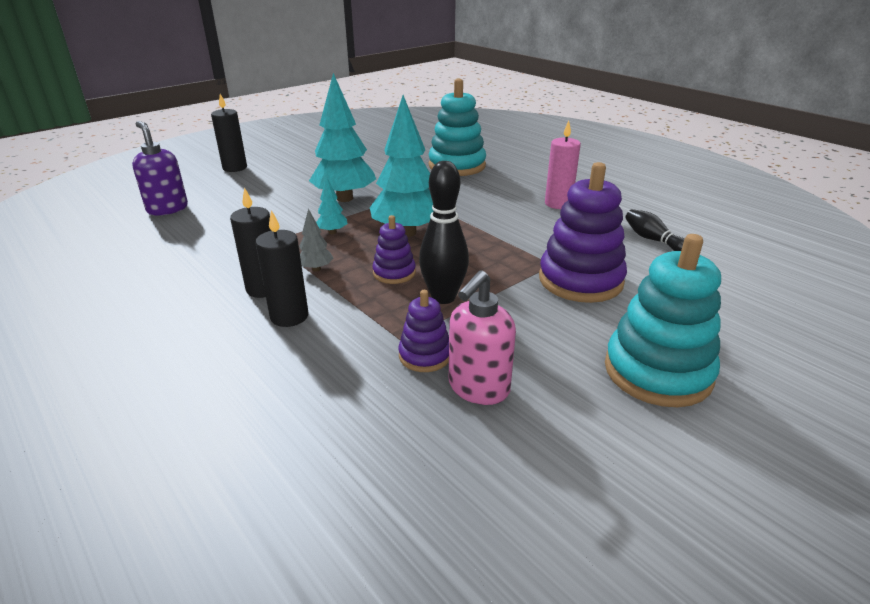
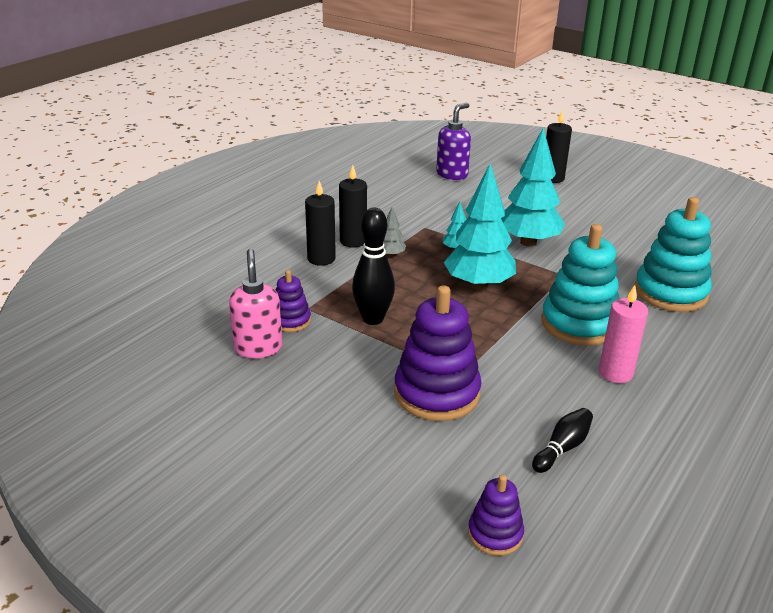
camera: 75 degrees right, 0 degrees up
purple stacking toy [372,215,416,284] -> purple stacking toy moved to [468,475,524,556]
pink soap dispenser [449,270,516,405] -> pink soap dispenser turned 60 degrees clockwise [229,249,282,358]
turquoise stacking toy [605,234,721,407] -> turquoise stacking toy moved to [541,224,620,346]

